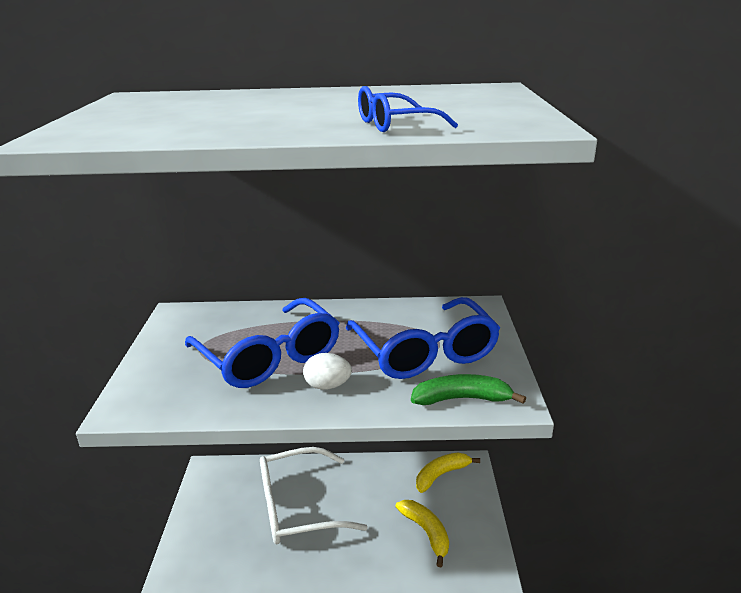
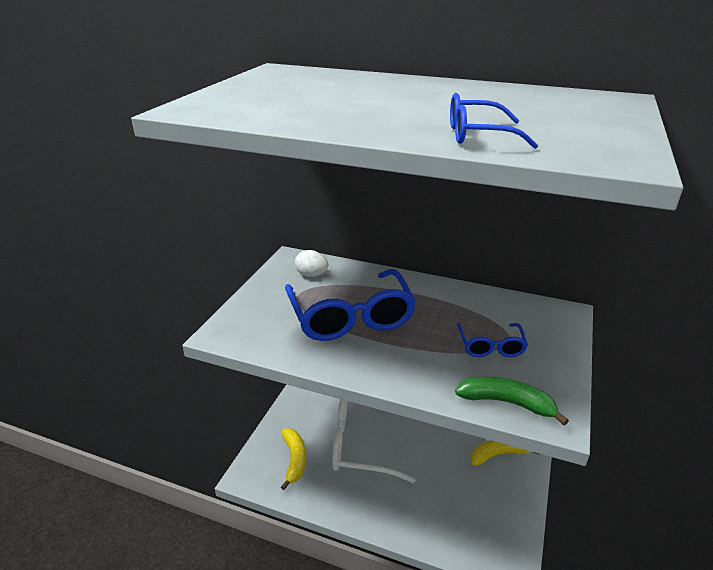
camera: 20 degrees right, 5 degrees up
white egg [303,353,352,390] -> white egg moved to [295,250,328,277]
blue glasses [346,297,500,379] -> blue glasses [457,323,528,357], size x0.50
yellow banana [395,500,449,567] -> yellow banana moved to [281,428,306,490]

